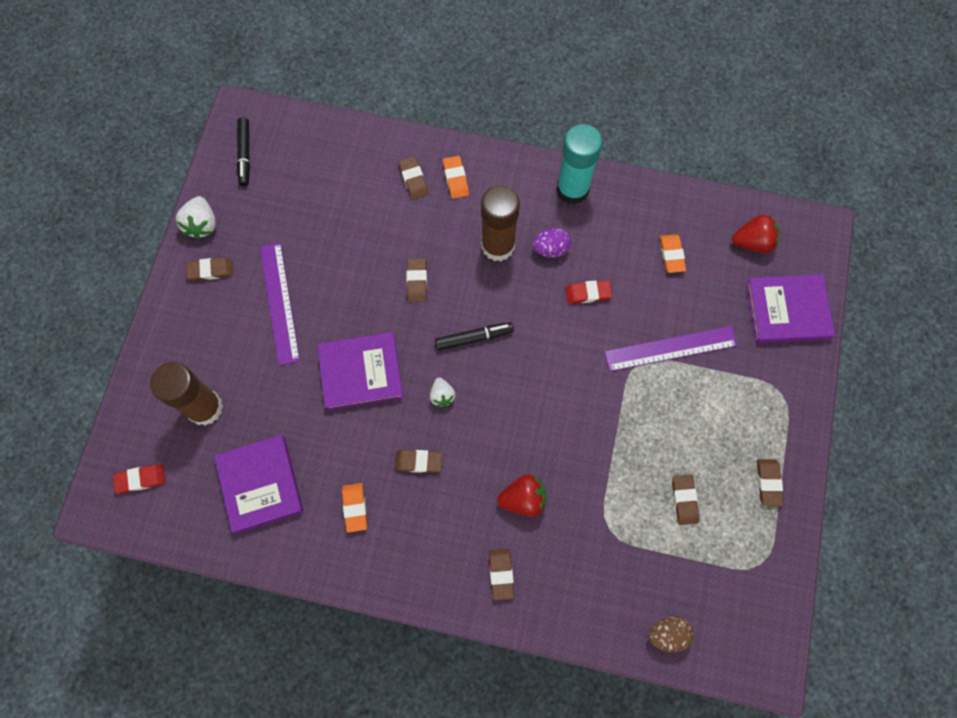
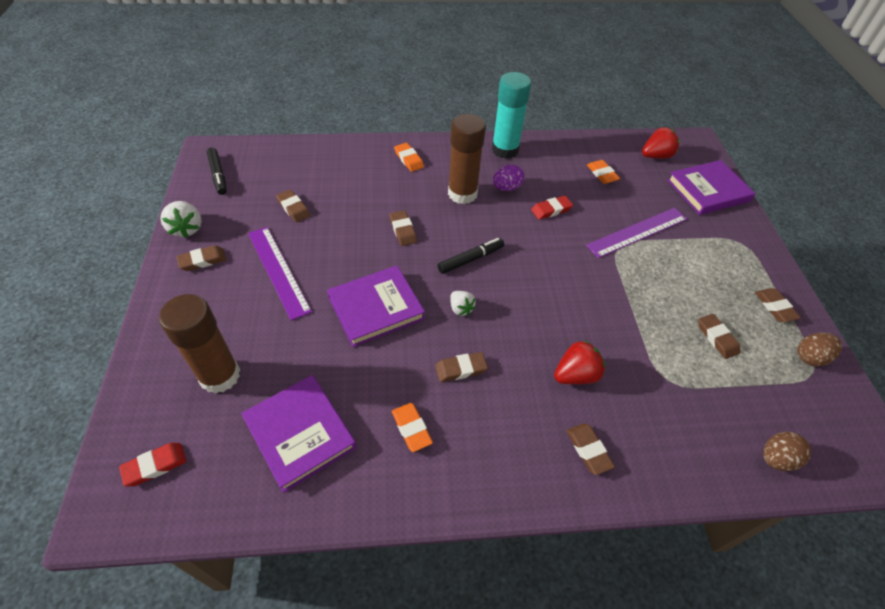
camera: 20 degrees left, 20 degrees down
brown eraser [398,156,429,200] -> brown eraser moved to [276,189,310,222]
none -> brown egg [797,333,842,366]

